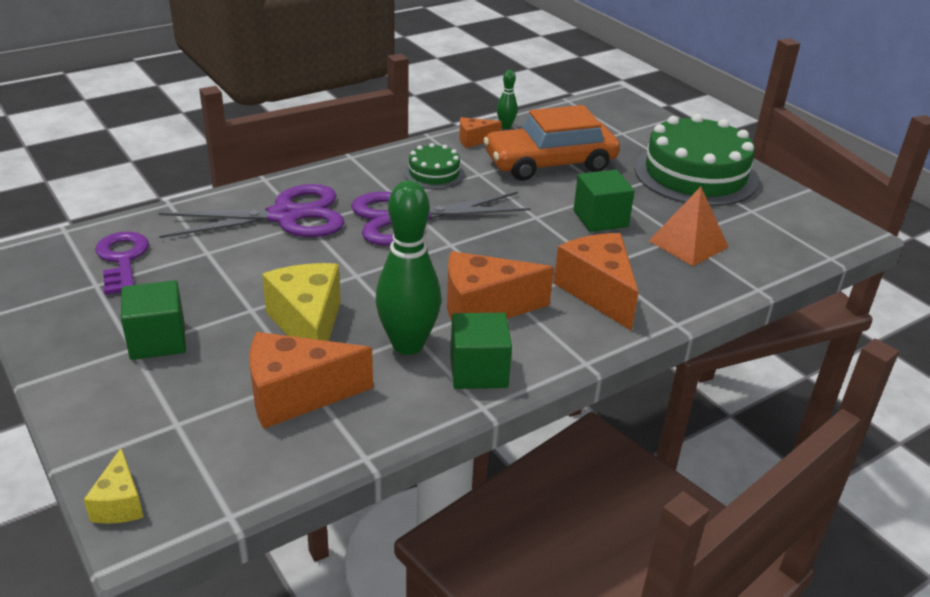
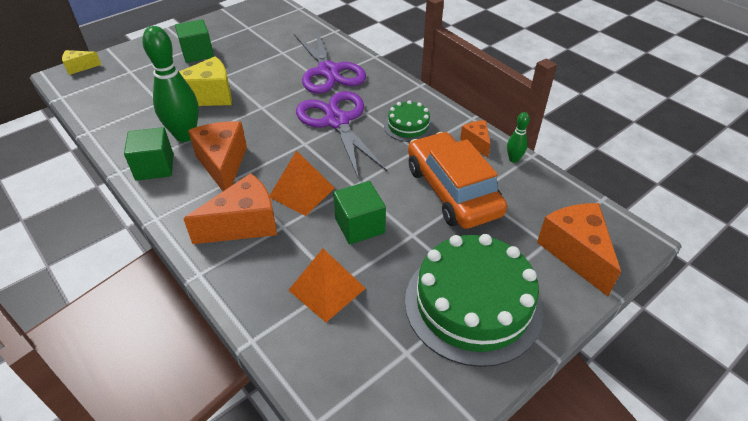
camera: 85 degrees right, 10 degrees up
purple key [95,231,149,295] -> none
orange cheese [249,332,373,429] -> orange cheese moved to [537,203,621,296]
none -> orange pyramid [270,150,334,216]

